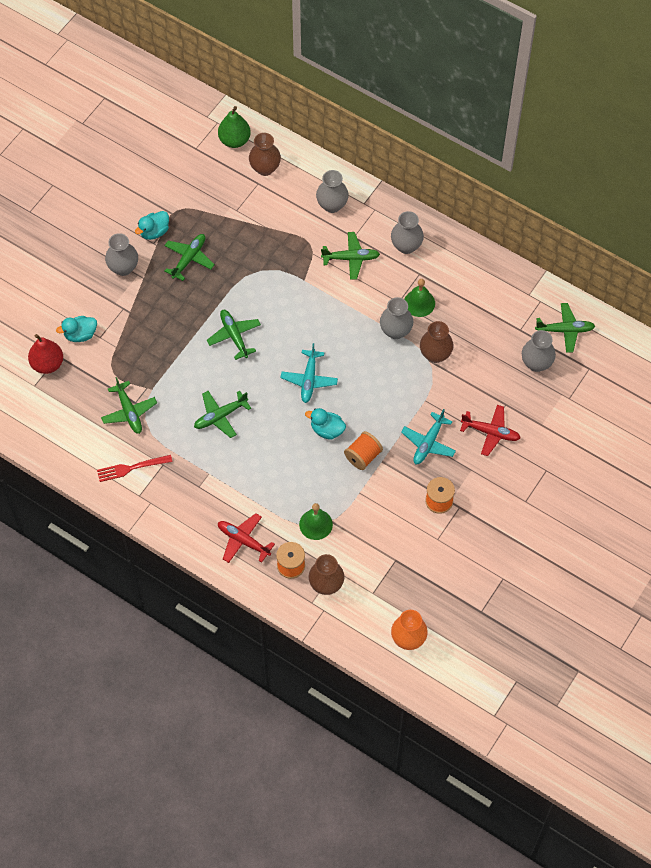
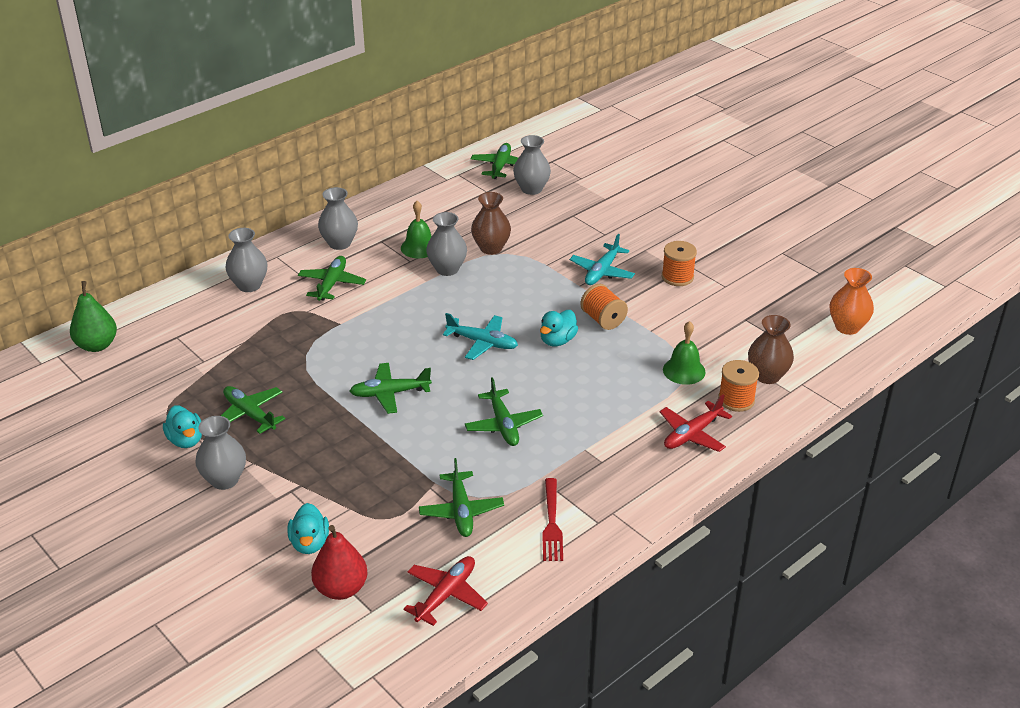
camera: 75 degrees left, 25 degrees down
green plane [101,377,157,434] -> green plane turned 90 degrees clockwise [419,458,504,537]
brown vase [249,133,281,176] -> none
turquoise plane [401,409,456,464] -> turquoise plane turned 75 degrees clockwise [570,234,635,285]
red plane [460,405,520,456] -> red plane moved to [404,556,488,626]

